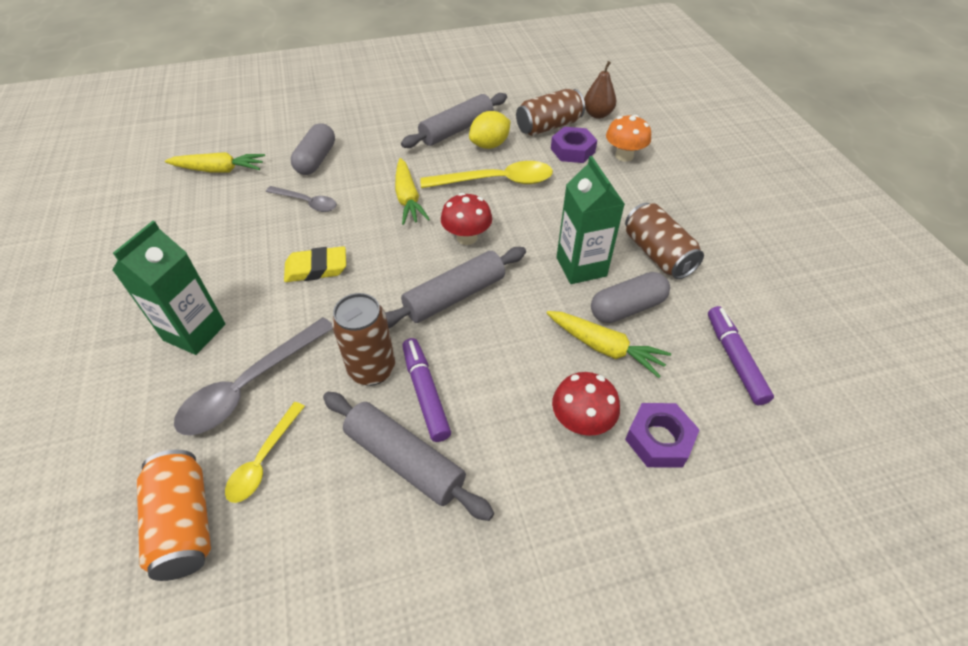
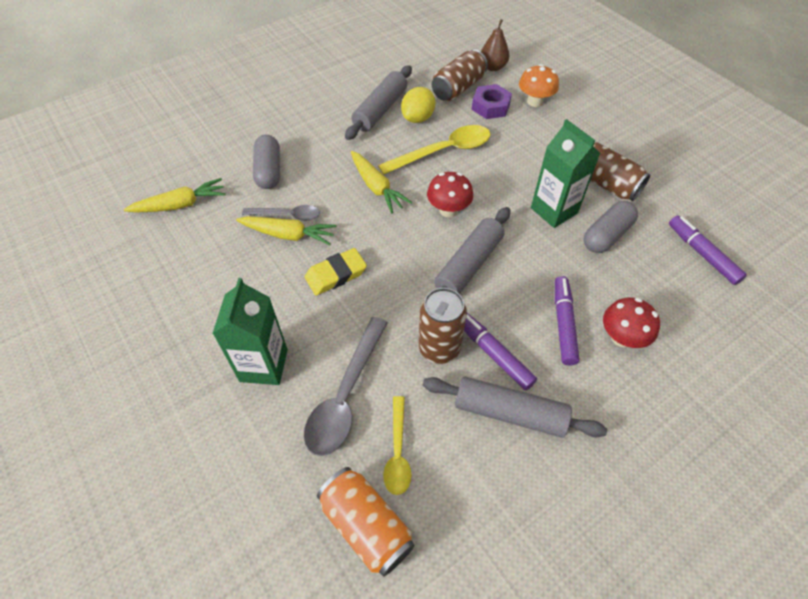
camera: 20 degrees left, 5 degrees up
yellow carrot [547,311,671,378] -> yellow carrot moved to [236,216,337,245]
purple nut [625,403,700,468] -> none
none -> purple marker [555,276,580,365]

